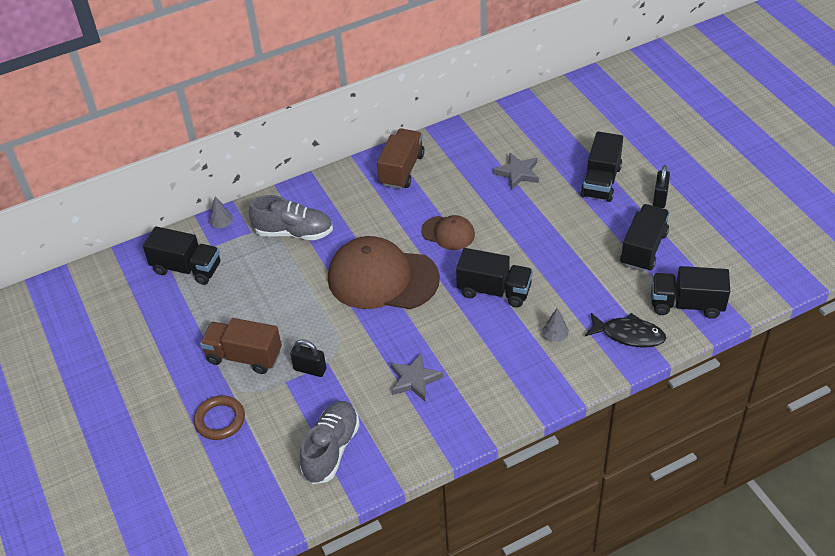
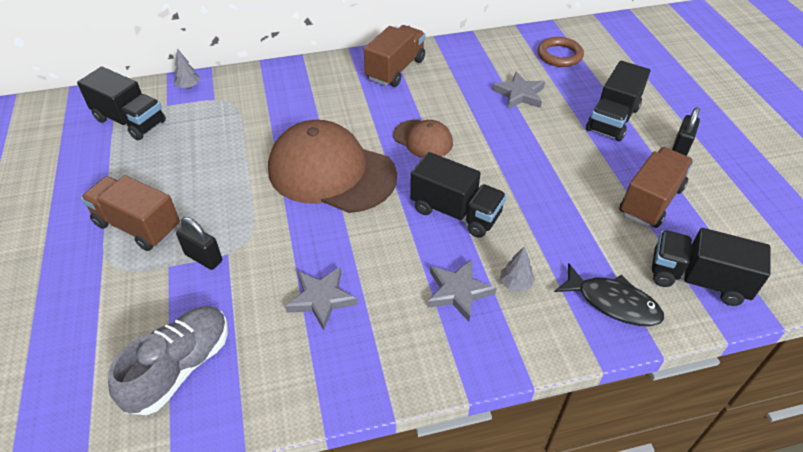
camera: 10 degrees right, 0 degrees up
brown ring [194,395,245,440] -> brown ring moved to [538,37,584,67]
grey shoe [249,195,333,240] -> none
black truck [620,204,669,272] -> brown truck [619,147,694,228]
none -> grey star [427,259,497,321]

